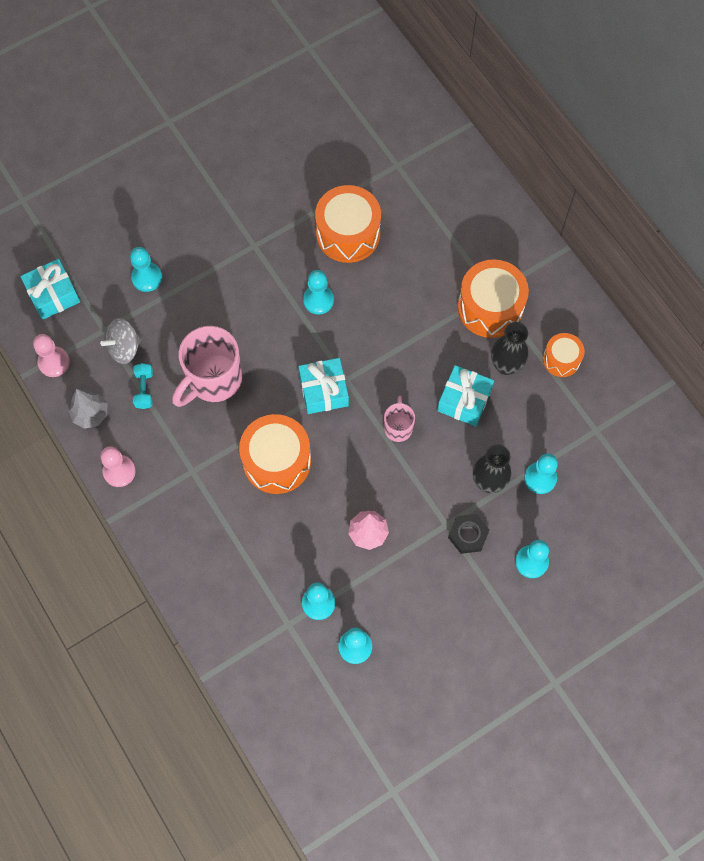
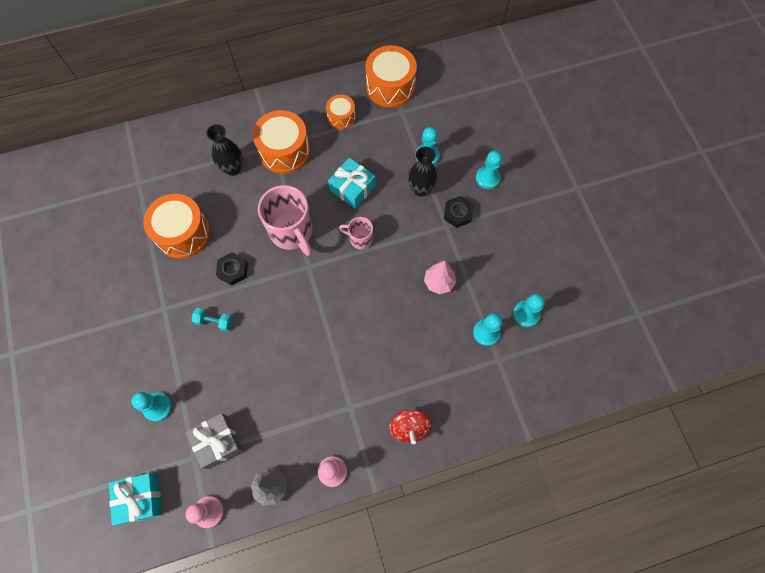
camera: 75 degrees left, 0 degrees up
grey spinning top [100,318,142,364] -> grey gift [186,413,243,469]
turquoise dumbbell [133,363,153,409] -> turquoise dumbbell moved to [191,308,232,331]
pink mug [172,326,242,407] -> pink mug moved to [258,185,312,256]
orange drum [239,414,311,494] -> orange drum moved to [365,45,417,107]
turquoise gift [298,358,349,414] -> none
turquoise pawn [303,270,334,314] -> black nut [216,252,248,285]
black vase [491,322,528,375] -> black vase moved to [206,124,242,176]
none -> red spinning top [389,409,432,444]

